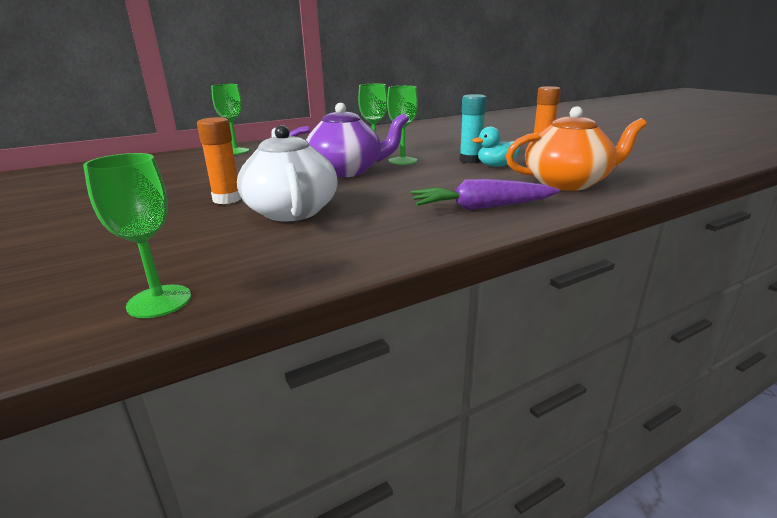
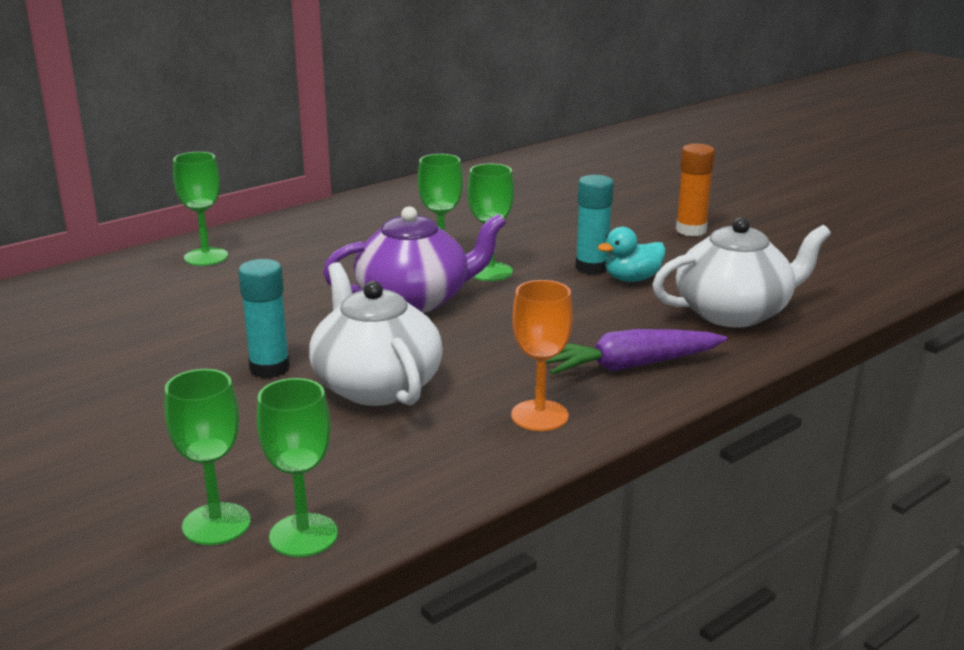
camera: 10 degrees left, 0 degrees up
orange glue stick [197,117,241,204] -> turquoise glue stick [238,259,290,378]
orange teapot [506,106,647,191] -> white teapot [652,217,831,328]
none -> green goblet [165,369,251,545]
none -> orange goblet [511,280,573,431]

